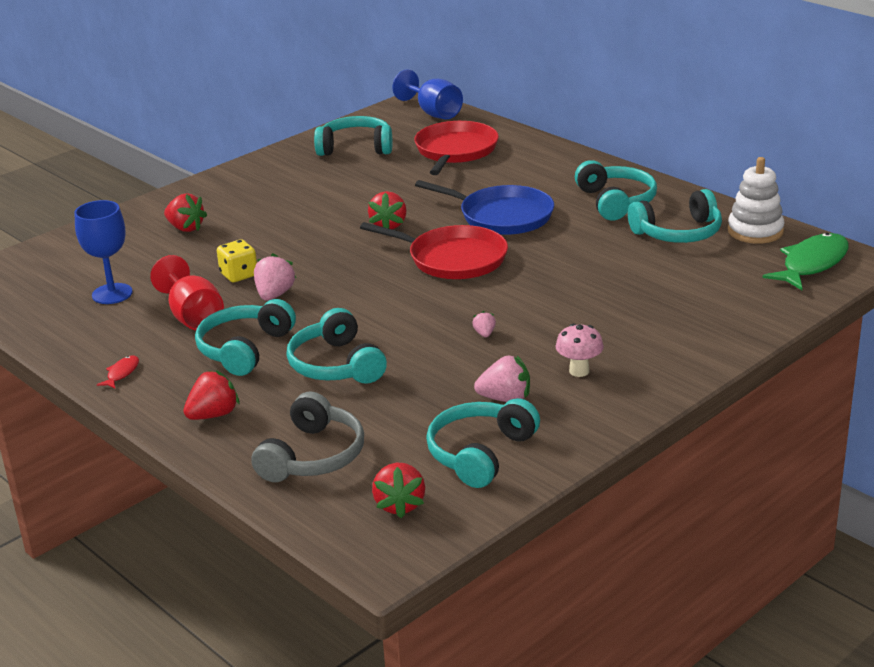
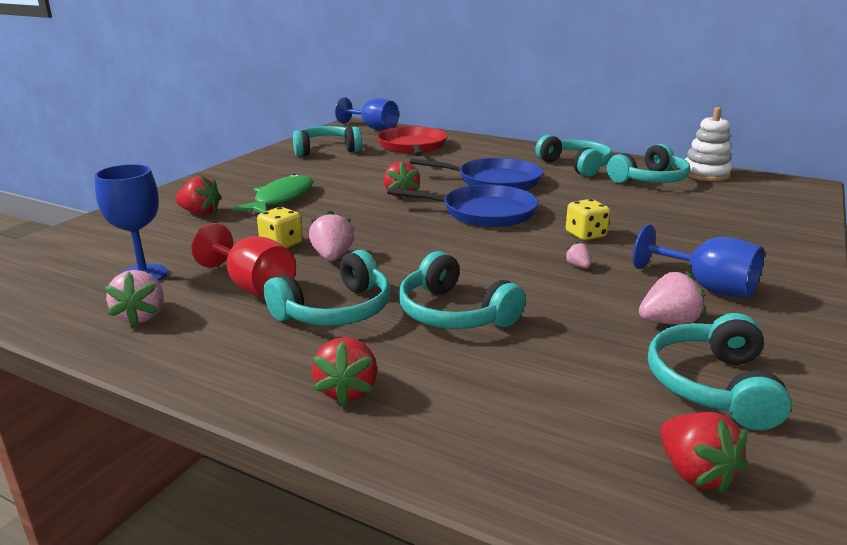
camera: 20 degrees left, 5 degrees down
red fish [97,355,139,388] -> none
red strawberry [183,370,240,420] -> red strawberry turned 150 degrees clockwise [312,337,377,406]
turquoise headphones [195,299,296,376] -> turquoise headphones turned 135 degrees counterclockwise [264,250,390,326]
grey headphones [251,392,364,482] -> none
red pan [360,222,508,279] -> blue pan [387,185,538,227]
pink mushroom [555,324,604,377] -> blue goblet [633,224,764,298]
green fish [763,233,849,290] -> green fish moved to [232,174,313,213]
none -> pink strawberry [105,270,164,327]
none -> yellow dice [566,199,610,240]

